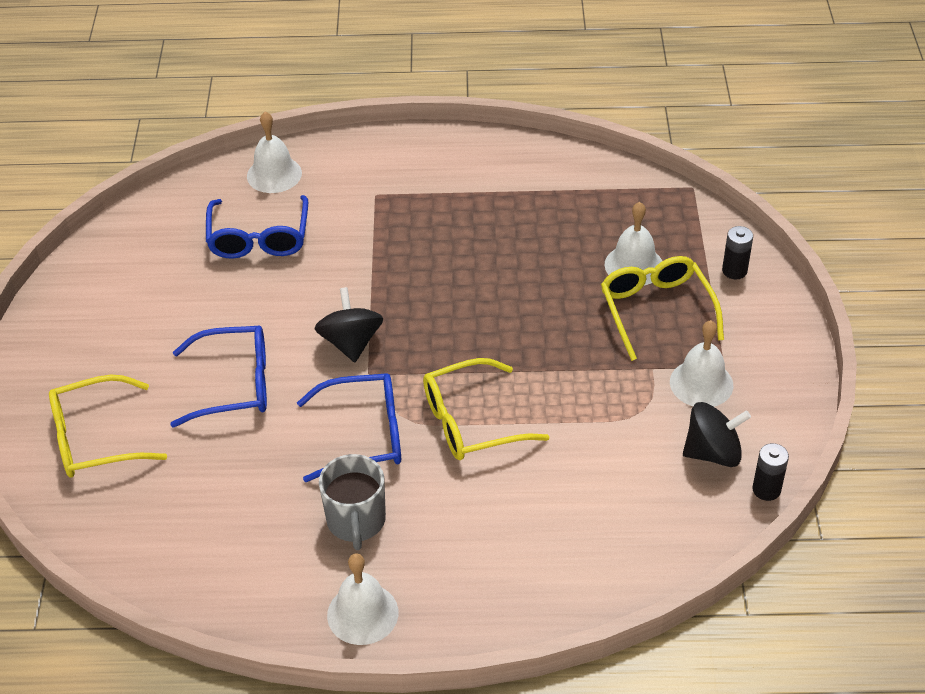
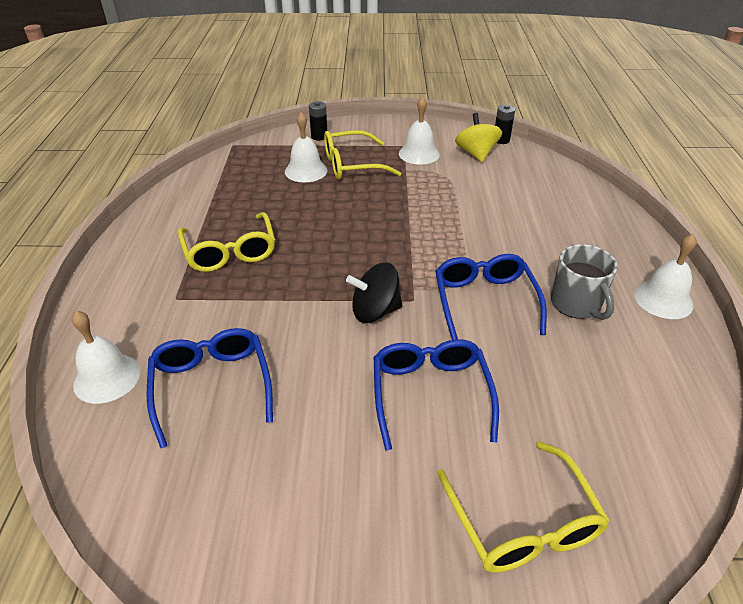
camera: 90 degrees left, 5 degrees down
blue glasses [206,195,308,259] -> blue glasses turned 105 degrees counterclockwise [147,328,273,448]
grey mug [319,454,386,550] -> grey mug turned 75 degrees clockwise [551,244,618,320]
yellow glasses [423,358,549,460] -> yellow glasses moved to [178,212,275,272]
black spinning top [683,402,751,467] -> yellow spinning top [455,113,502,162]

